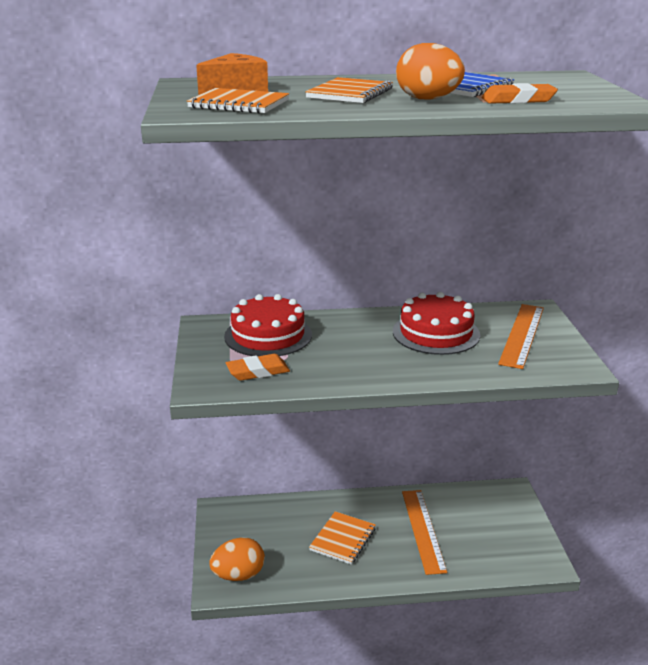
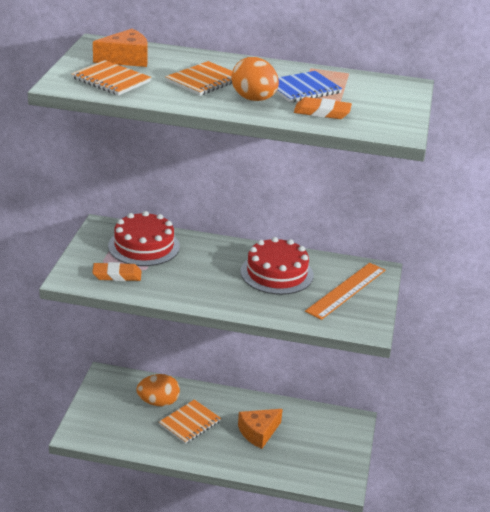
camera: 15 degrees right, 5 degrees up
orange egg [209,537,265,581] -> orange egg moved to [136,374,180,406]
orange ruler [402,490,447,575] -> orange cheese [238,409,283,449]

